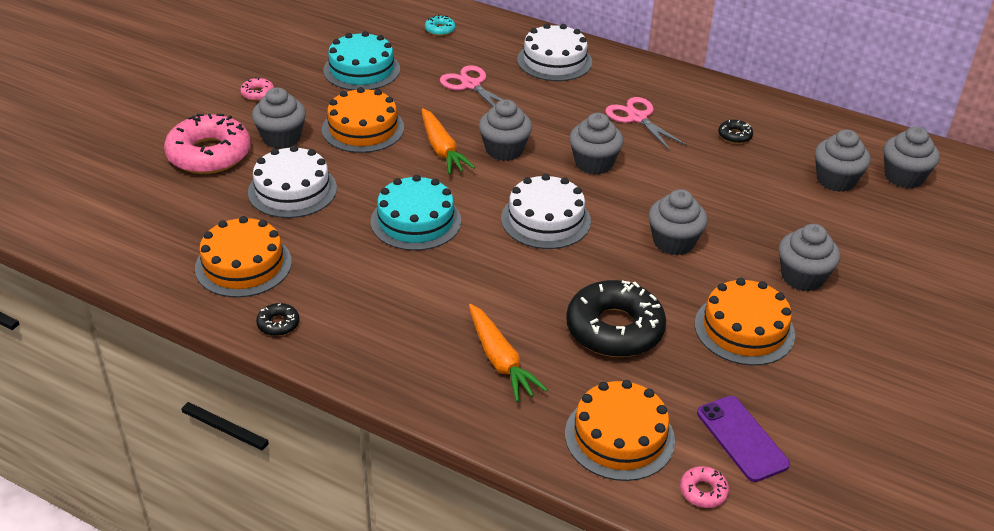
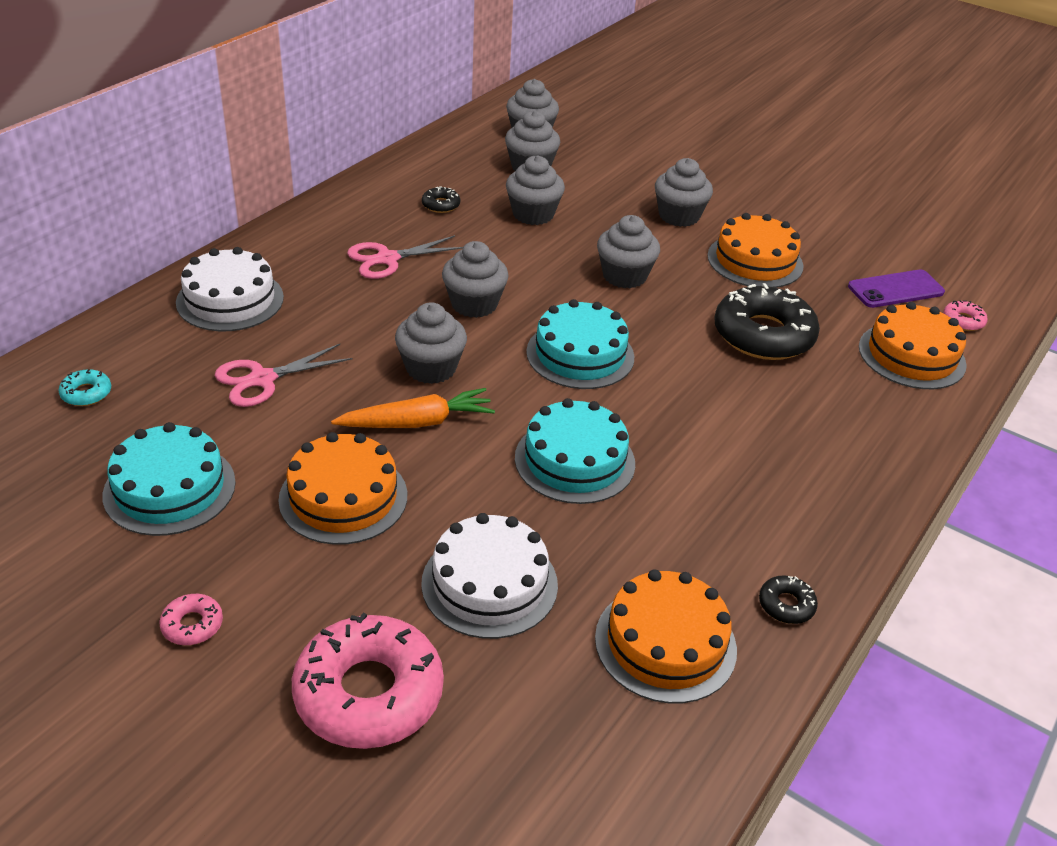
camera: 85 degrees left, 0 degrees up
grey cupcake [252,87,306,149] -> grey cupcake moved to [506,155,565,225]
orange carrot [469,304,548,402] -> none
white cake [501,174,591,249] -> turquoise cake [526,299,634,389]

